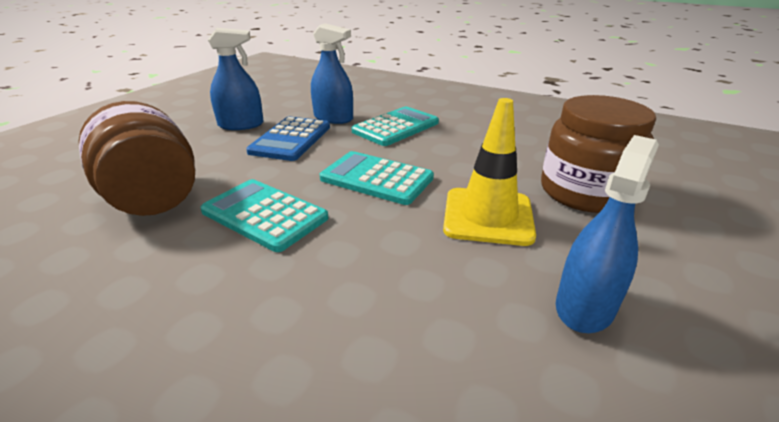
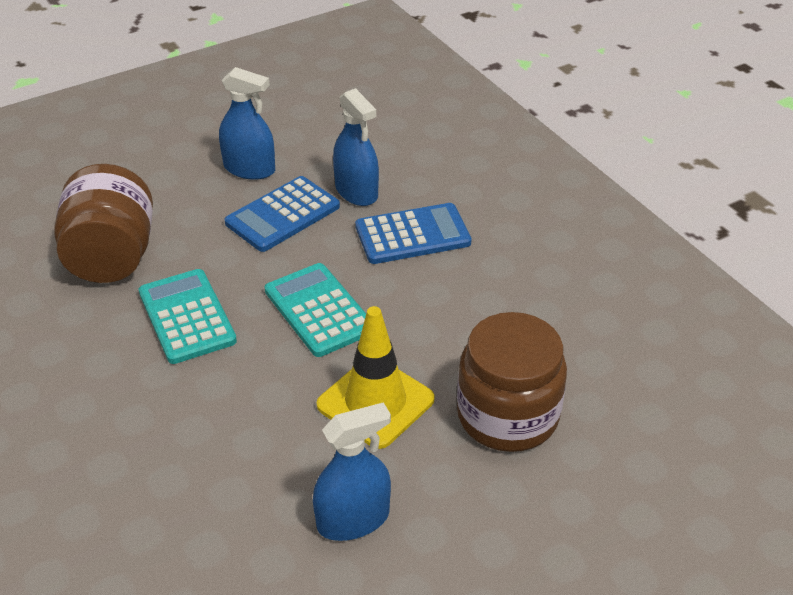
camera: 30 degrees right, 10 degrees up
turquoise calculator [352,107,439,146] -> blue calculator [355,203,472,264]

